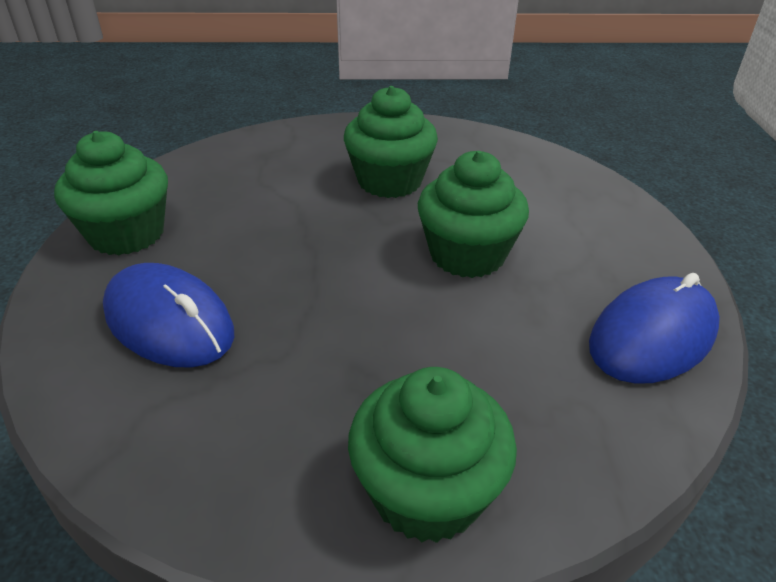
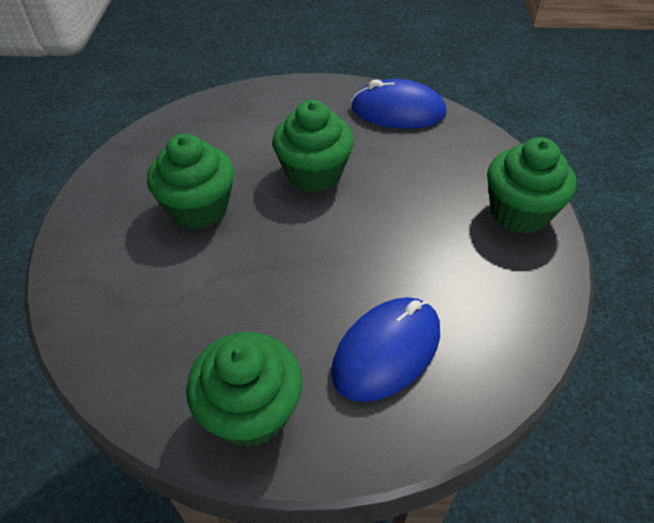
camera: 85 degrees left, 10 degrees up
blue mouse [589,273,720,384] -> blue mouse turned 45 degrees counterclockwise [351,79,447,129]

